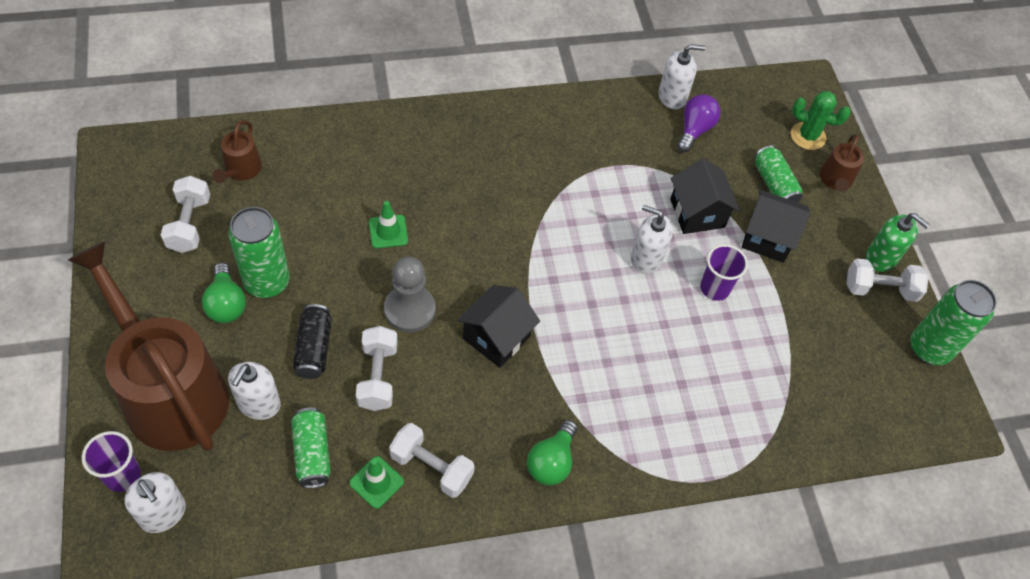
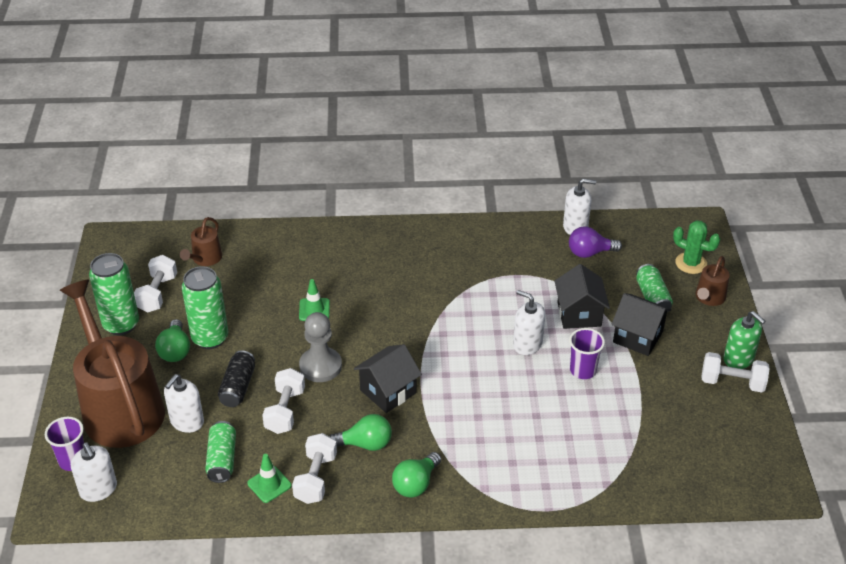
camera: 15 degrees right, 15 degrees down
white dumbbell [389,423,475,498] -> white dumbbell turned 60 degrees clockwise [292,433,337,504]
purple light bulb [677,94,721,152] -> purple light bulb turned 135 degrees counterclockwise [569,226,622,258]
green can [911,280,997,365] -> green can moved to [89,253,139,335]
none -> green light bulb [329,414,392,451]

